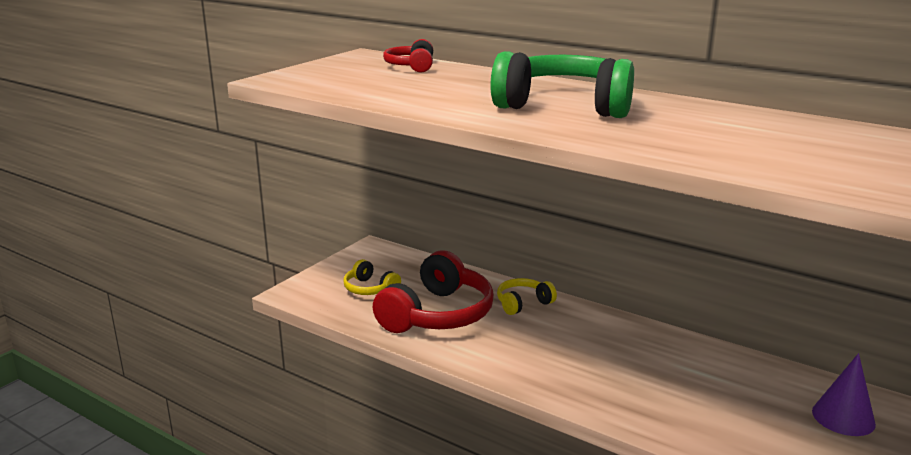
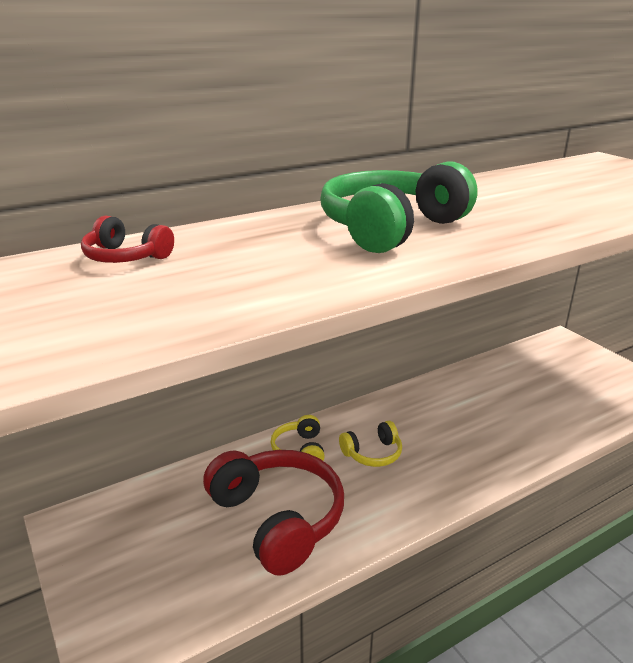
camera: 65 degrees left, 5 degrees up
yellow headphones [343,259,401,295] -> yellow headphones moved to [339,421,402,467]
purple cone [812,353,876,436] -> none

